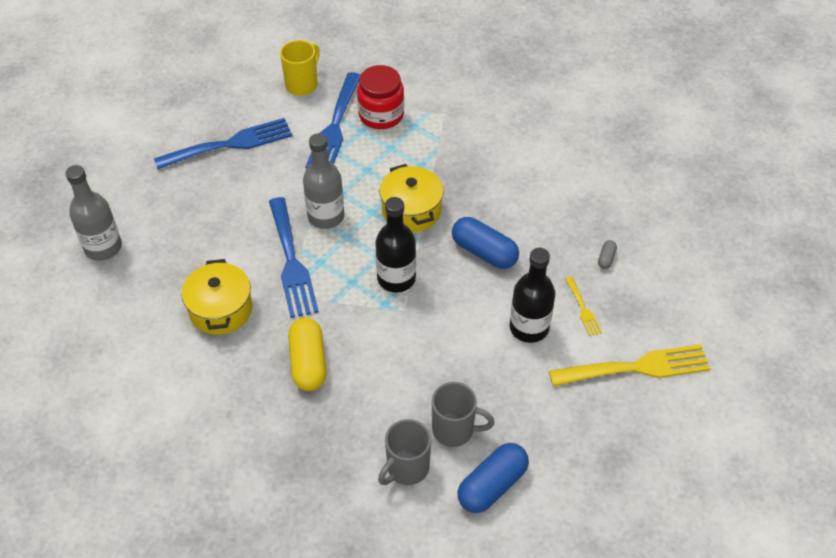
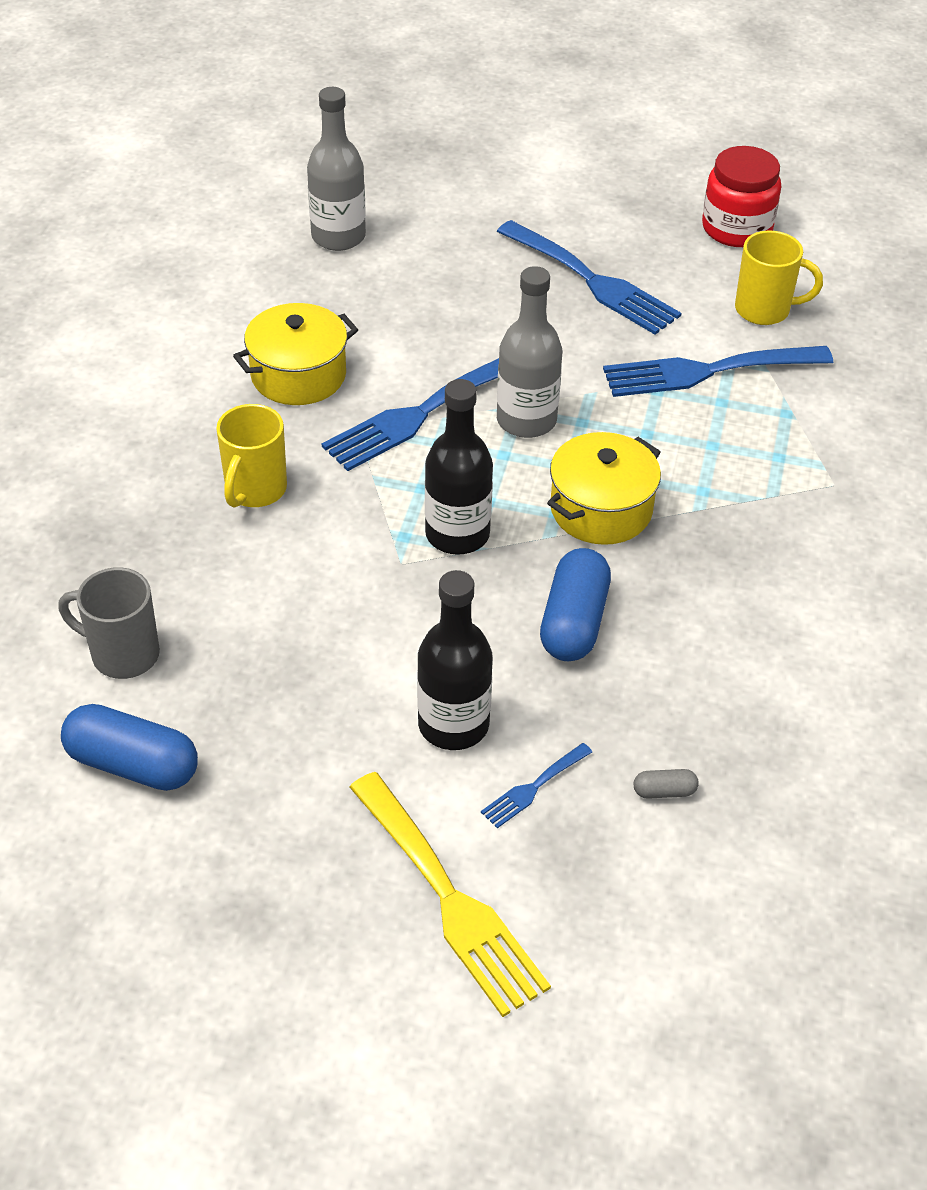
camera: 65 degrees right, 5 degrees down
yellow capsule [288,317,327,391] -> yellow mug [216,404,287,508]
red jar [357,65,404,129] -> red jar moved to [702,146,781,247]
grey mug [432,382,494,447] -> none
yellow fork [565,277,602,336] -> blue fork [481,743,592,828]

